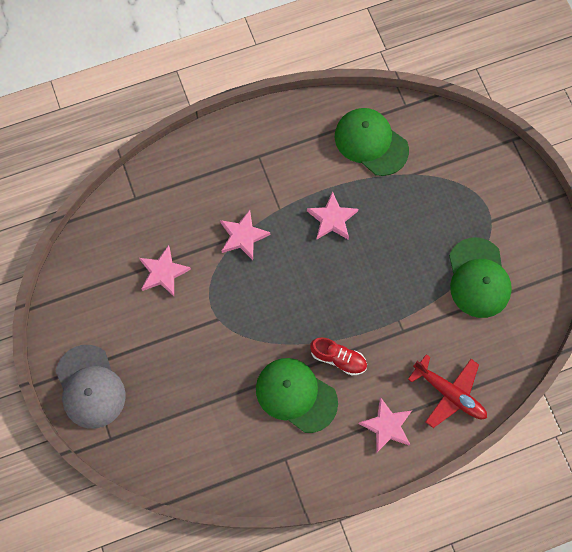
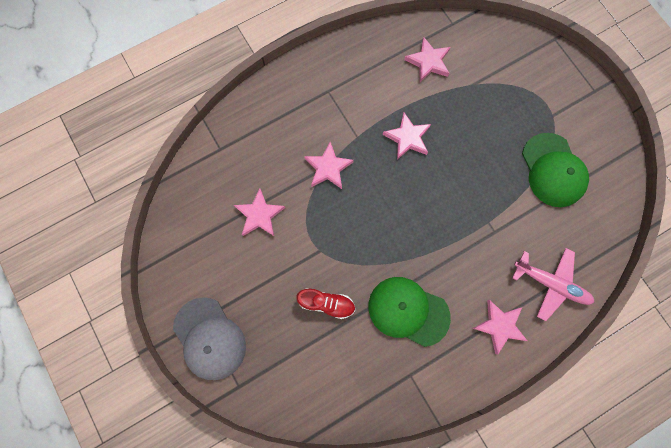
camera: 10 degrees left, 5 degrees up
red shoe [310,337,367,375] -> red shoe moved to [296,288,355,319]
green cap [335,108,409,176] -> pink star [404,37,451,82]
red plane [408,354,487,428] -> pink plane [512,248,594,321]

